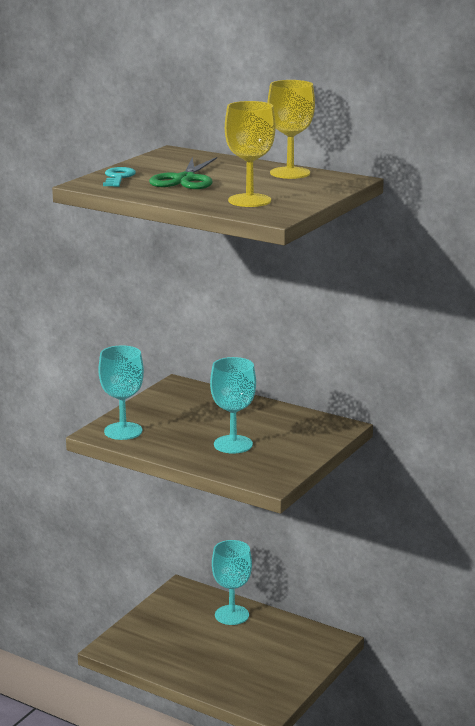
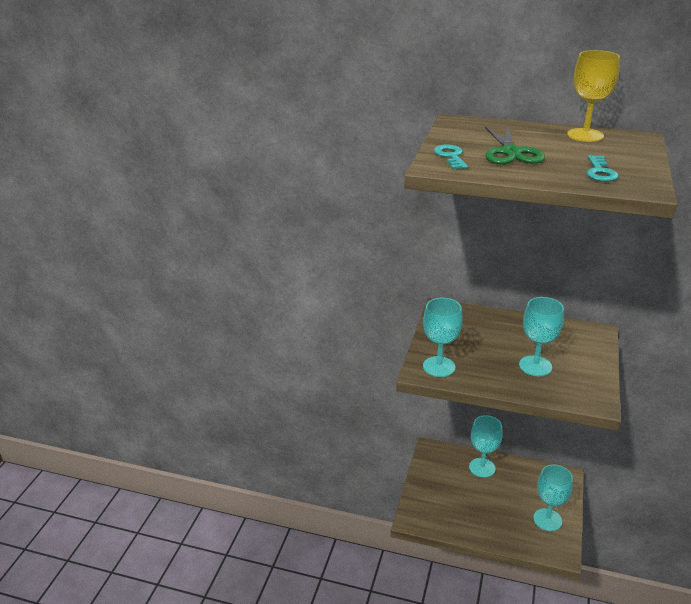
camera: 15 degrees left, 10 degrees up
yellow goblet [225,101,276,207] -> turquoise key [587,155,619,182]
none -> turquoise goblet [533,465,573,531]

